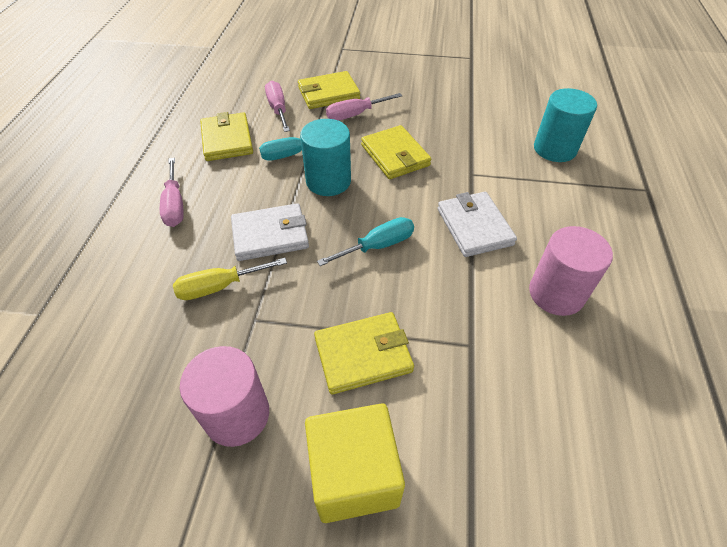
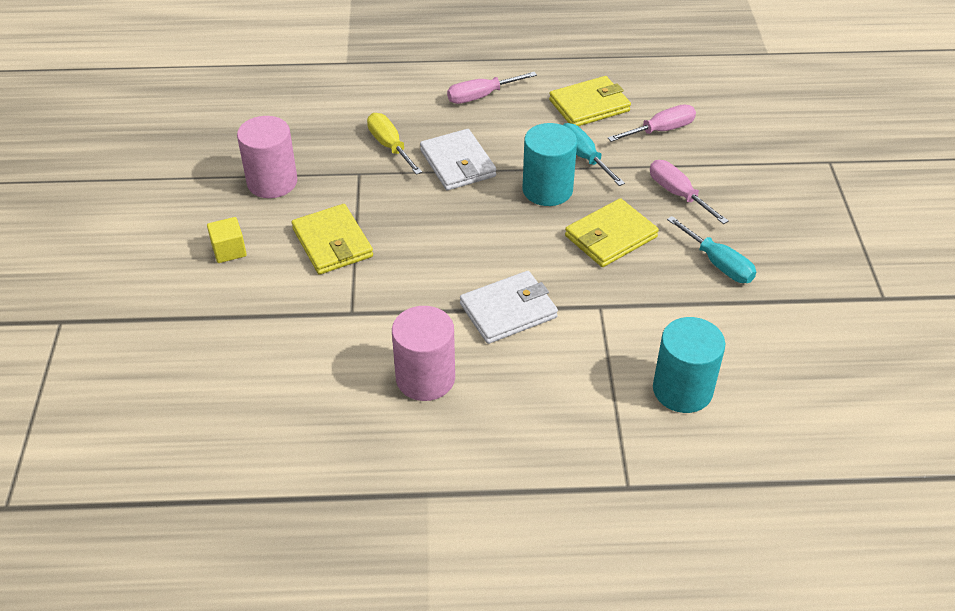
camera: 80 degrees right, 5 degrees down
yellow wallet [298,71,360,109] -> none
yellow cube [305,403,405,523] -> yellow cube [207,217,247,263], size x0.50
turquoise screwdriver [317,217,414,266] -> turquoise screwdriver moved to [667,216,756,283]

